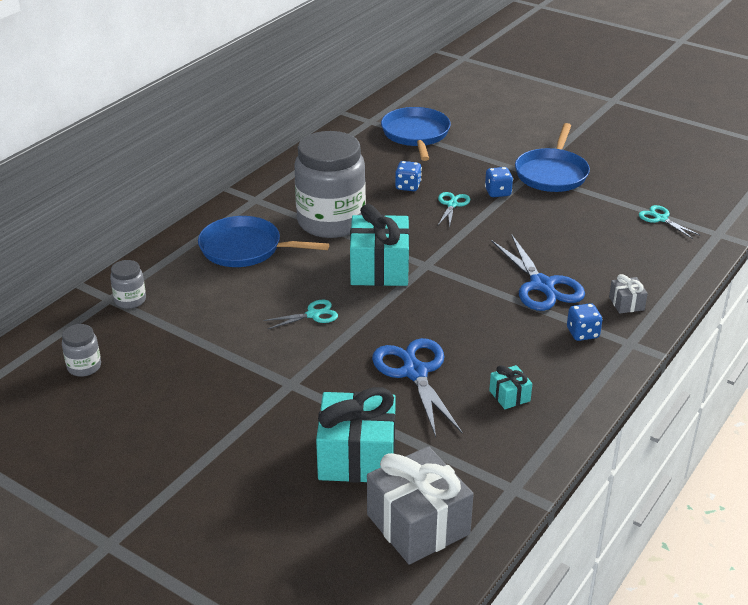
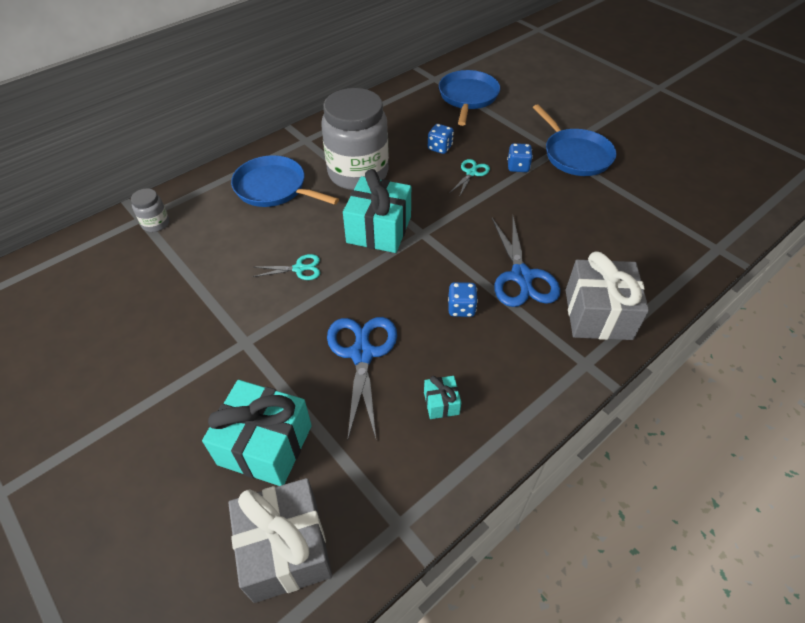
camera: 15 degrees right, 15 degrees up
grey jar [62,324,101,377] -> none
blue pan [515,123,590,192] -> blue pan turned 60 degrees counterclockwise [533,104,617,176]
blue dice [567,303,602,341] -> blue dice moved to [448,282,478,317]
grey gift [609,274,648,314] -> grey gift [566,251,649,340], size x2.18
turquoise scissors [639,205,700,239] -> none

